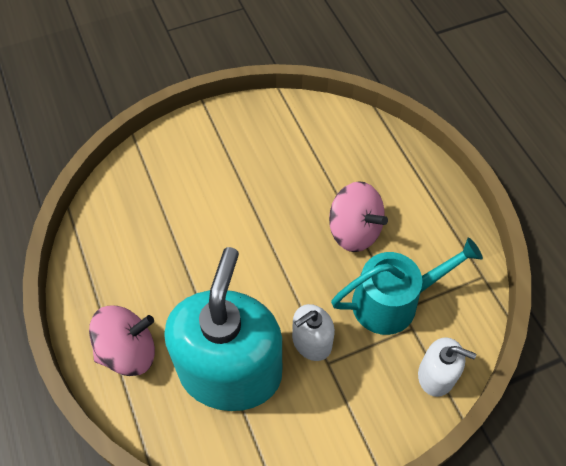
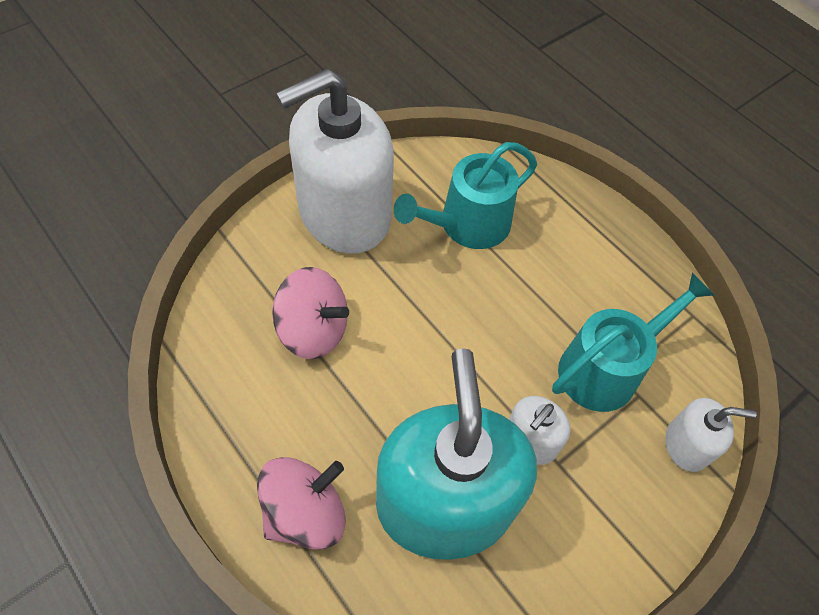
camera: 20 degrees left, 0 degrees up
pink spinning top [329,181,388,252] -> pink spinning top moved to [272,267,349,359]
none -> white soap dispenser [276,69,394,254]
none -> turquoise watering can [394,142,537,249]

